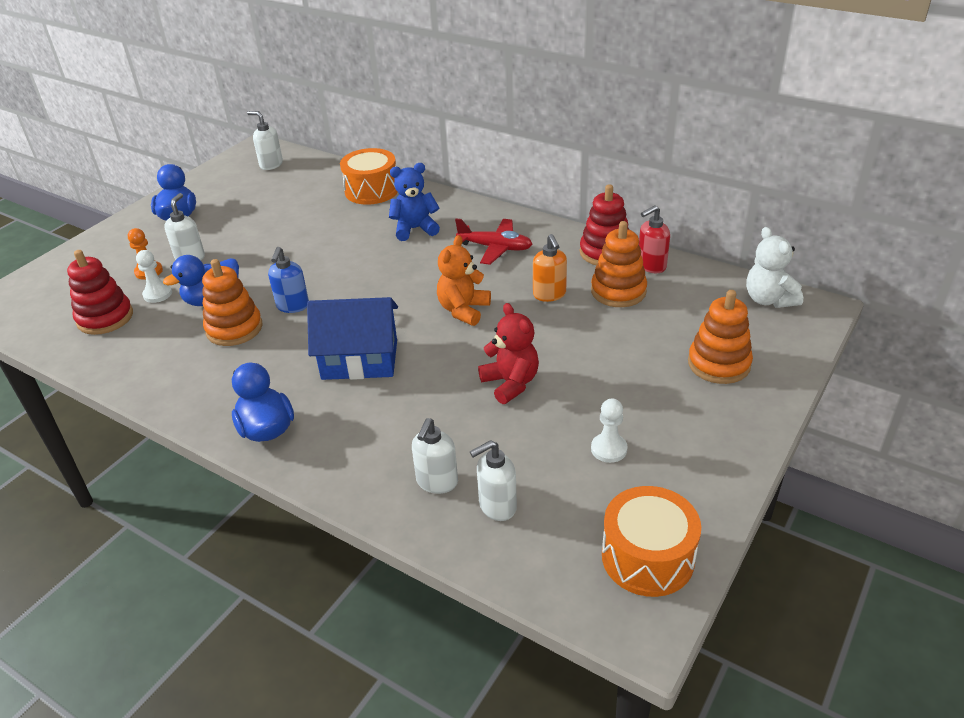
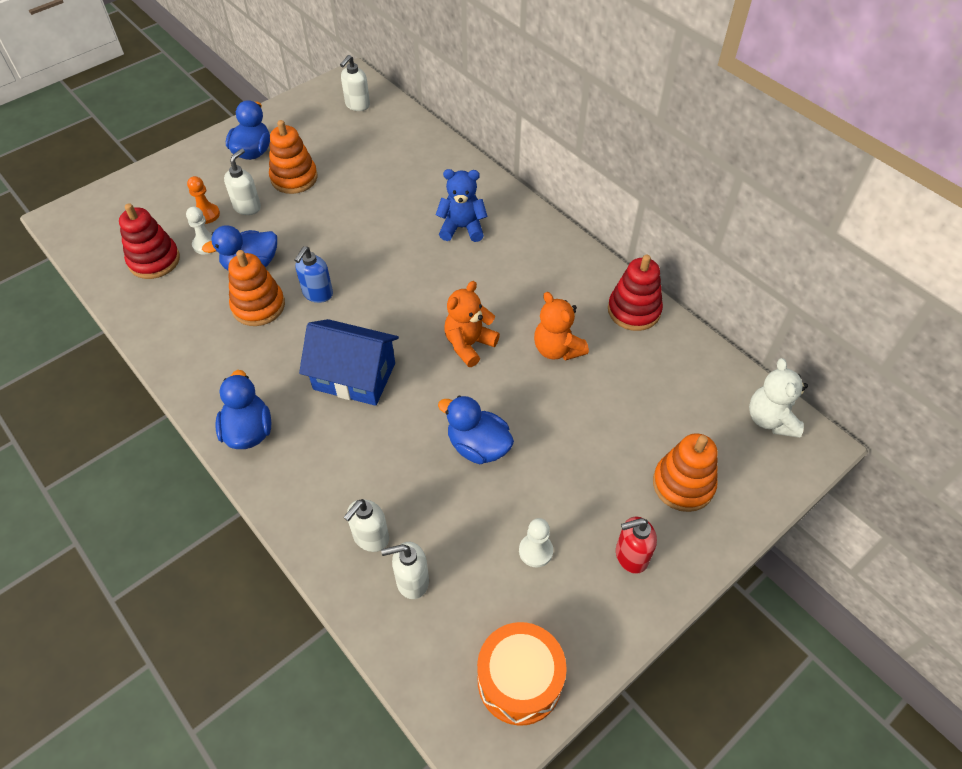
camera: 15 degrees right, 15 degrees up
white soap dispenser [247,111,283,170] -> white soap dispenser turned 105 degrees counterclockwise [340,55,370,111]
orange drum [340,148,398,205] -> none
red plane [455,219,532,265] -> none
red teddy bear [478,303,539,404] -> blue duck [438,396,514,464]
orange soap dispenser [533,234,567,302] -> orange teddy bear [534,292,589,361]
orange stacking toy [591,221,647,307] -> orange stacking toy moved to [269,120,318,194]
red soap dispenser [639,205,670,273] -> red soap dispenser moved to [616,516,657,574]

